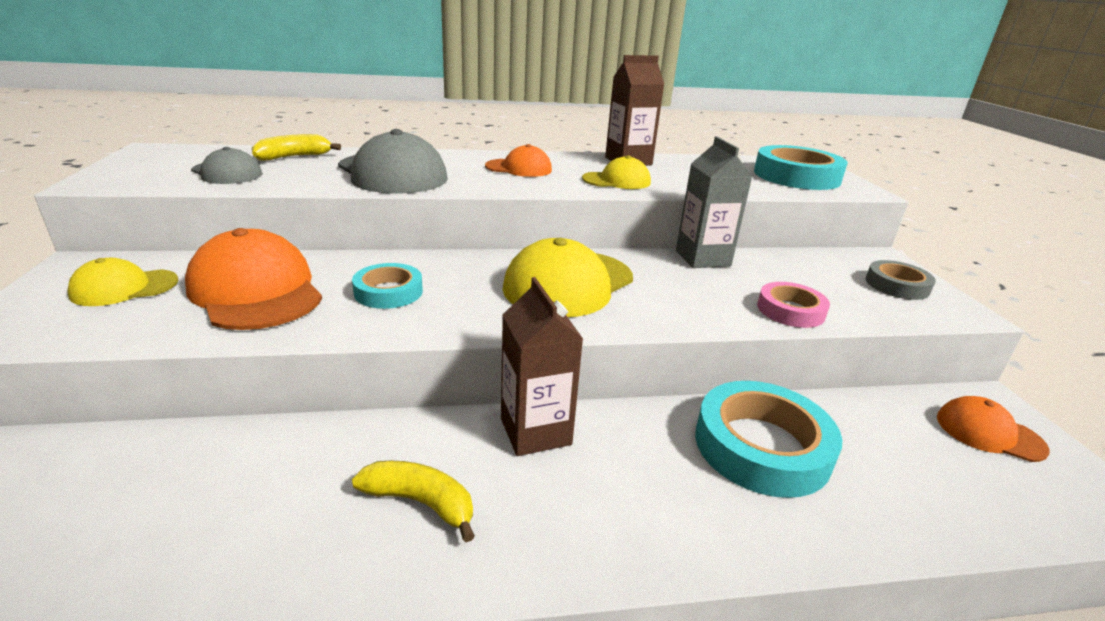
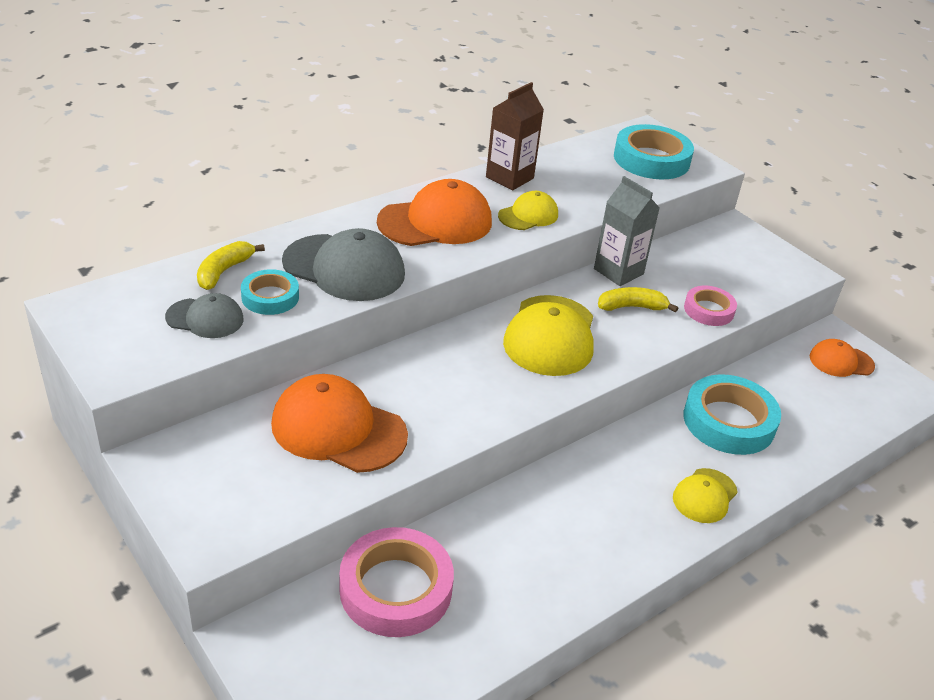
camera: 30 degrees left, 10 degrees up
yellow cap [67,258,178,306] -> yellow cap moved to [673,468,737,523]
turquoise tape [352,263,423,309] -> turquoise tape moved to [241,269,299,315]
yellow banana [352,461,475,542] -> yellow banana moved to [598,287,678,313]
orange cap [485,144,552,177] -> orange cap [377,179,492,246], size x1.77
brown carton [501,277,583,456] -> none
grey tape [866,260,936,300] -> none
none -> pink tape [339,527,454,637]

